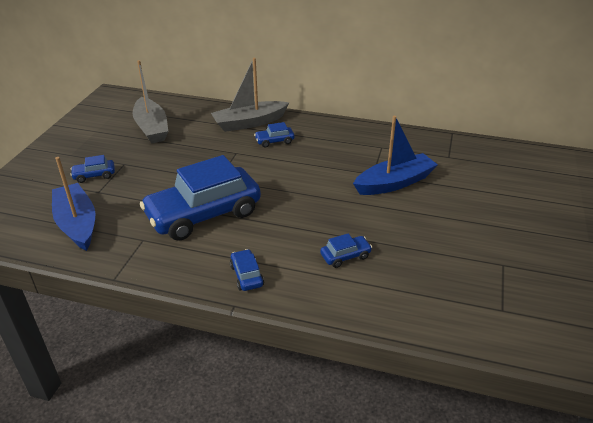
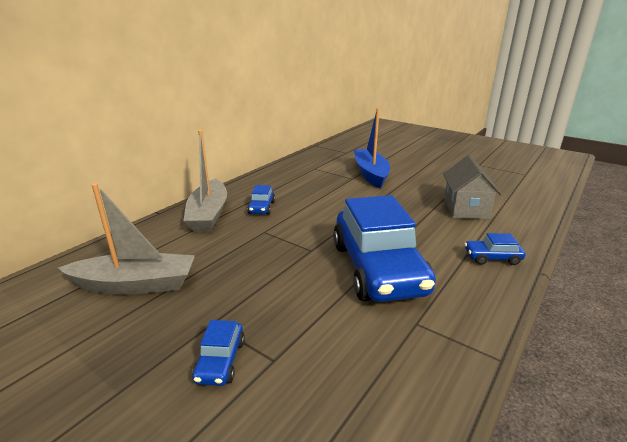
camera: 70 degrees left, 10 degrees down
blue boat [52,157,95,251] -> none
blue car [320,233,372,268] -> grey house [443,155,502,219]

